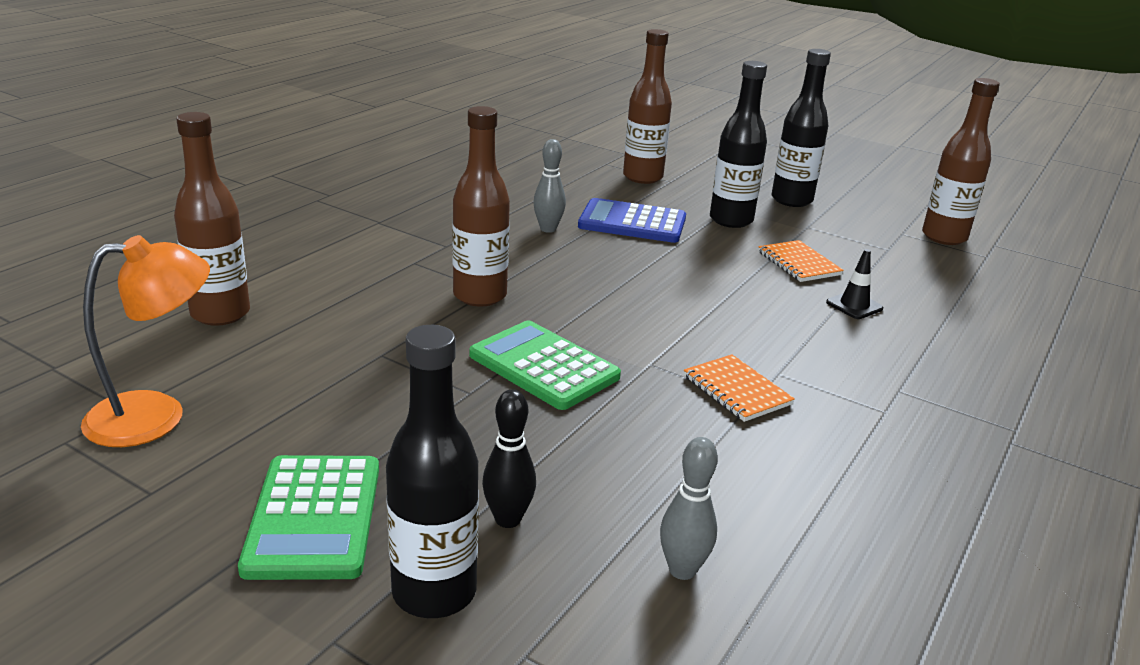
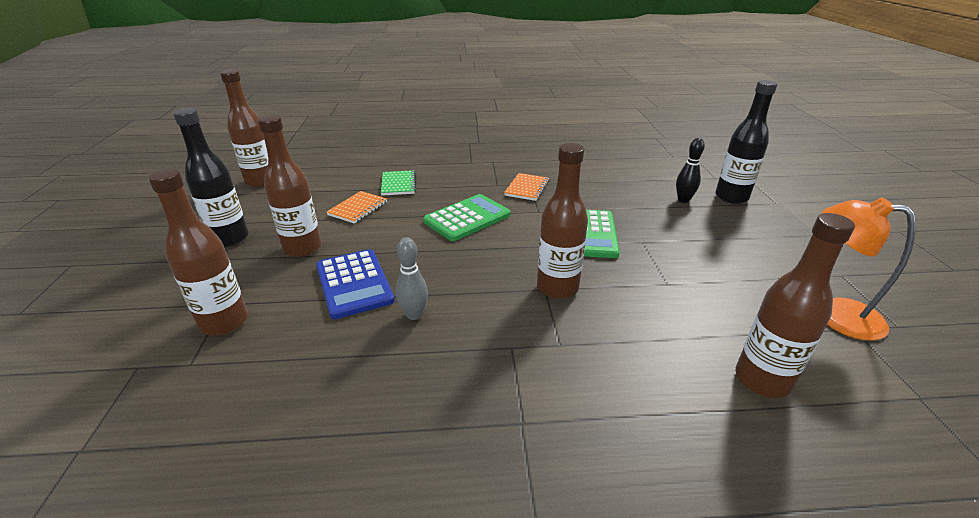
camera: 125 degrees left, 5 degrees up
green calculator [238,455,379,580] -> green calculator moved to [423,194,511,241]
grey bowling pin [660,437,718,580] -> none
black bottle [710,61,767,228] -> brown bottle [258,115,322,257]
black traffic cone [826,249,883,319] -> green notebook [381,170,416,196]

